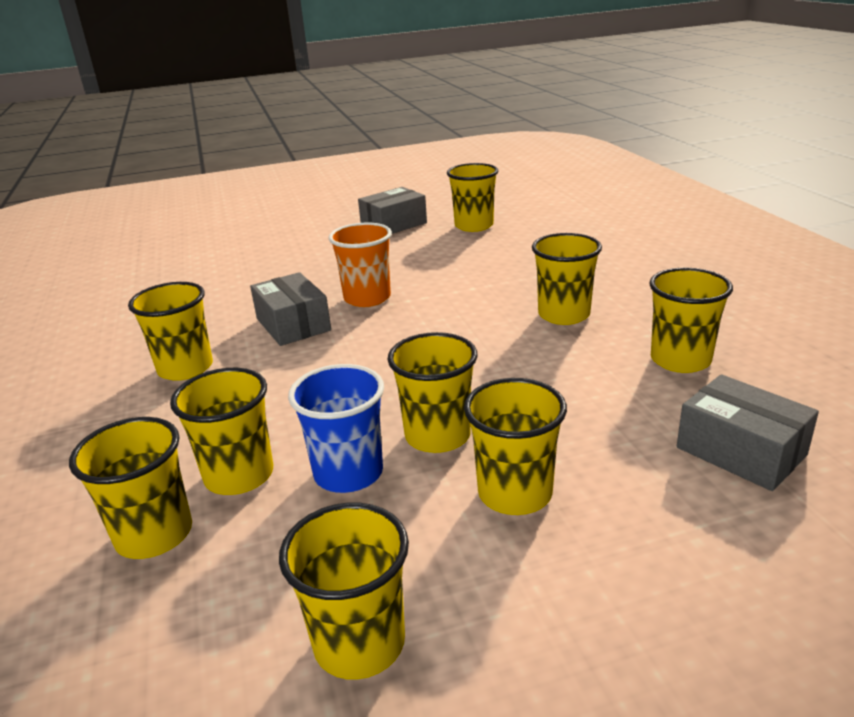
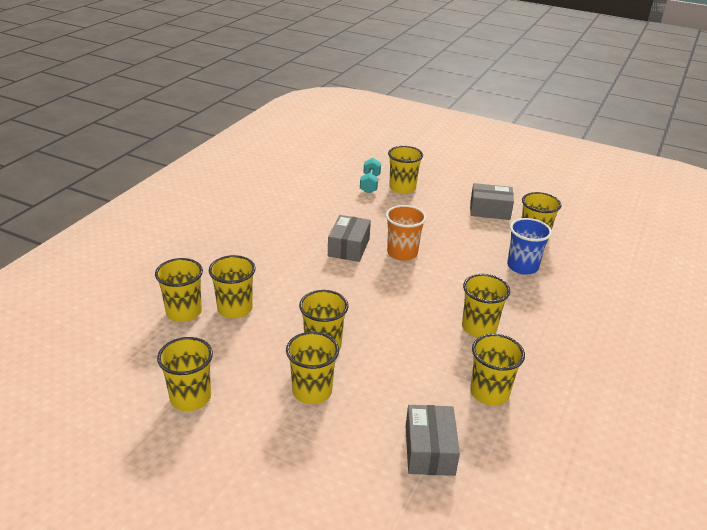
camera: 40 degrees right, 5 degrees up
yellow cup [128,282,213,381] -> yellow cup moved to [388,146,423,194]
blue cup [288,364,384,493] -> blue cup moved to [507,218,552,275]
none -> turquoise dumbbell [360,158,381,193]

